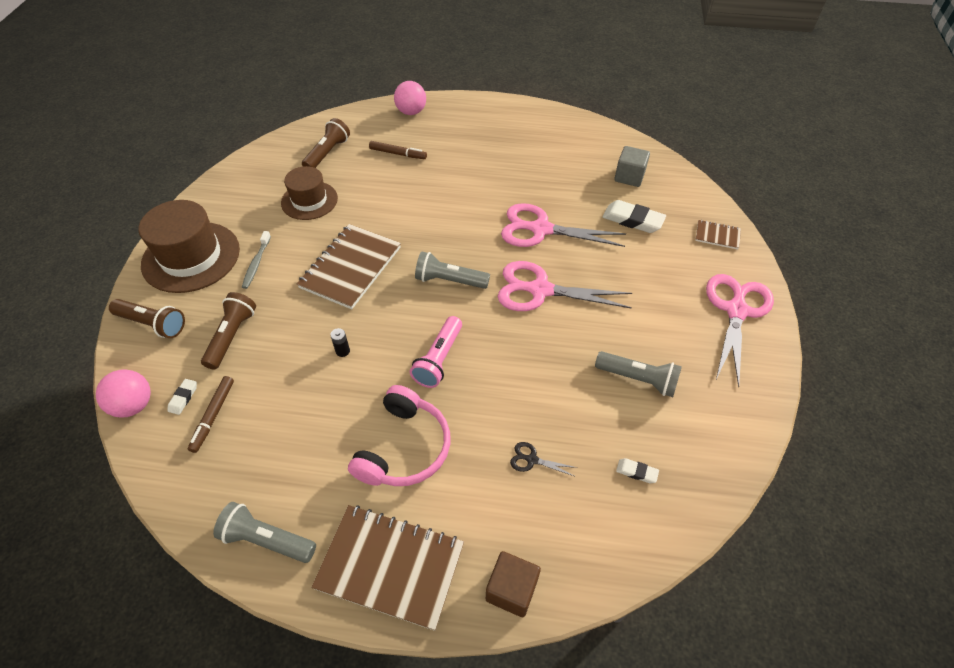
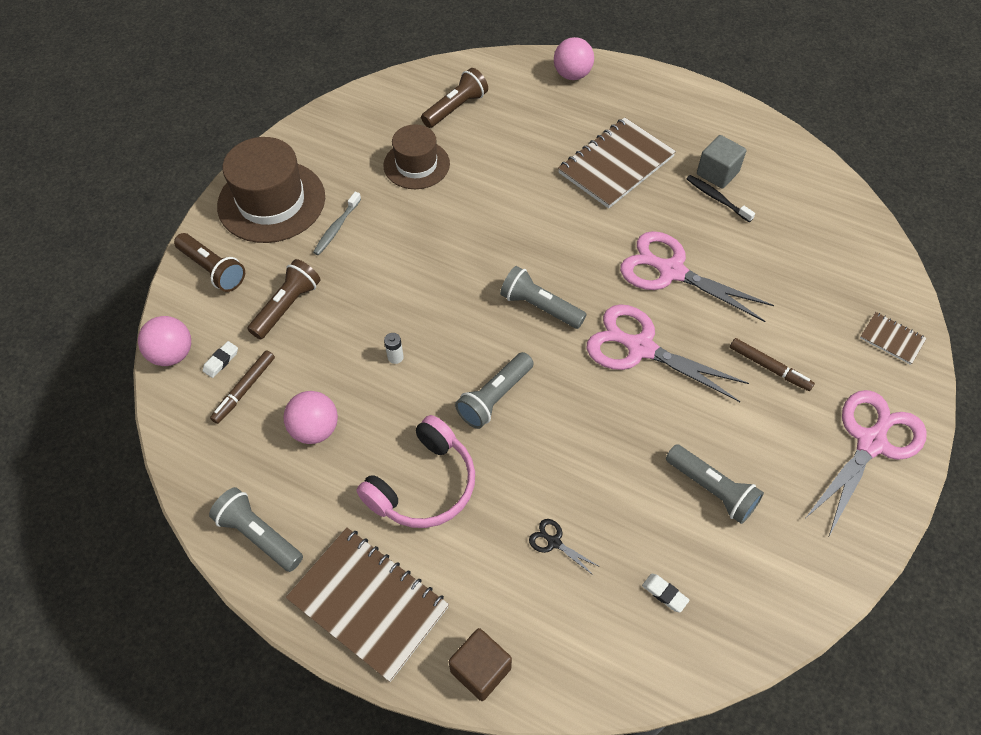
camera: 20 degrees right, 5 degrees up
brown notebook [297,224,401,309] -> brown notebook moved to [558,117,676,208]
black battery [330,328,350,357] -> white battery [384,333,404,364]
brown marker [369,141,427,159] -> brown marker moved to [730,338,815,391]
pink flashlight [410,316,462,388] -> grey flashlight [455,352,534,429]
white eraser [602,200,666,233] -> none
grey cube [614,146,650,187] -> grey cube moved to [697,135,747,189]
none -> pink ball [284,391,338,444]
none -> black toothbrush [687,175,755,222]

